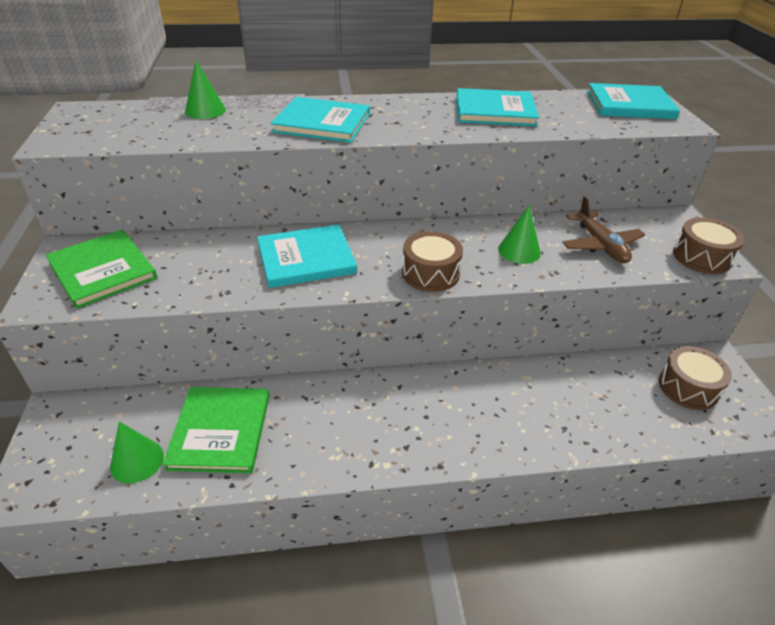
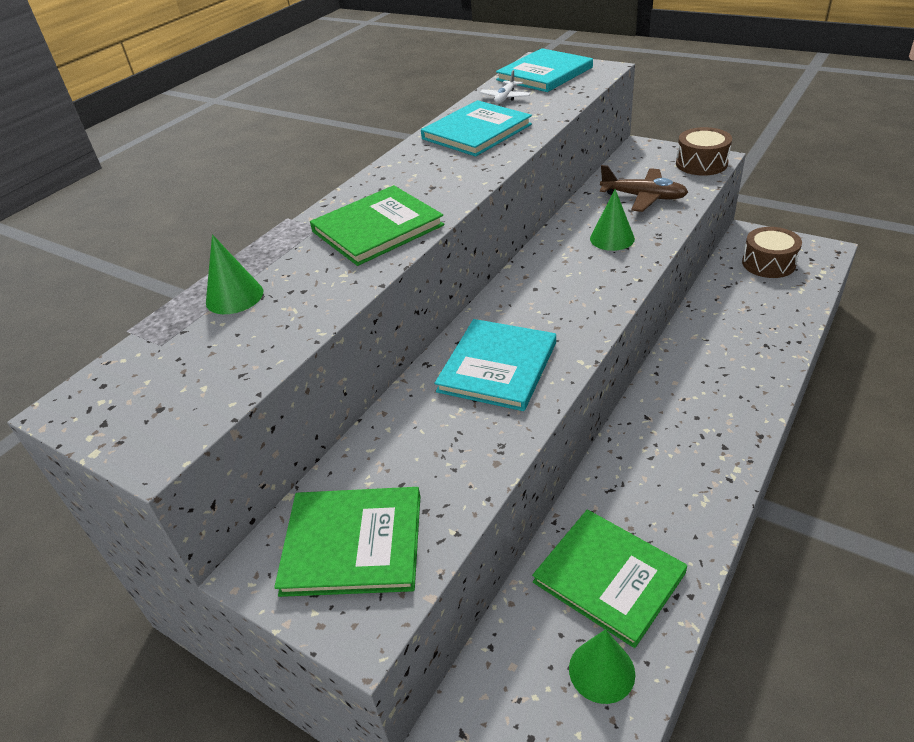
camera: 45 degrees left, 0 degrees up
turquoise book [271,97,370,143] -> green book [310,185,444,266]
brown drum [402,231,463,292] -> none
none -> white plane [480,70,531,104]

